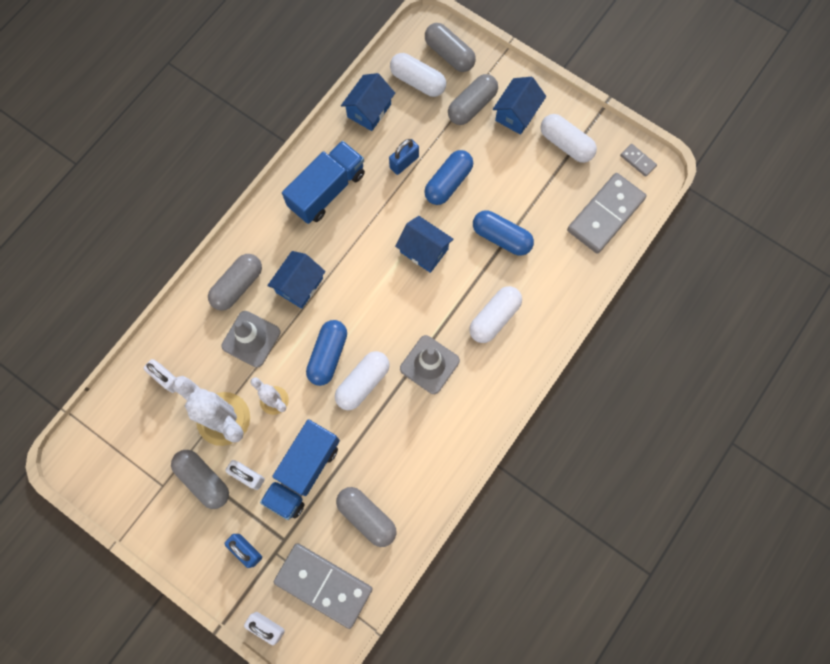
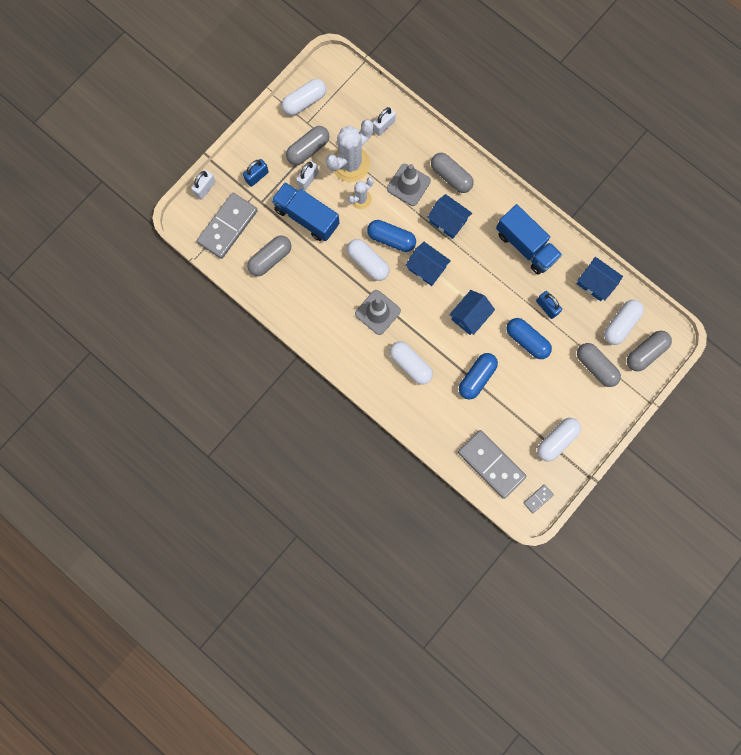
camera: 95 degrees right, 5 degrees up
blue house [493,77,546,135] -> blue house moved to [405,242,451,286]
none -> white capsule [282,79,326,116]

